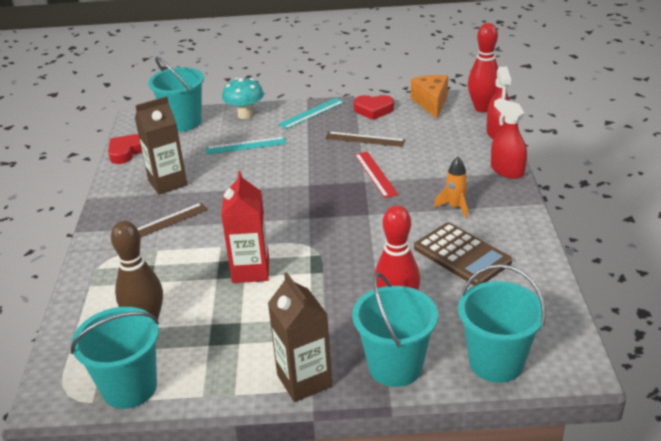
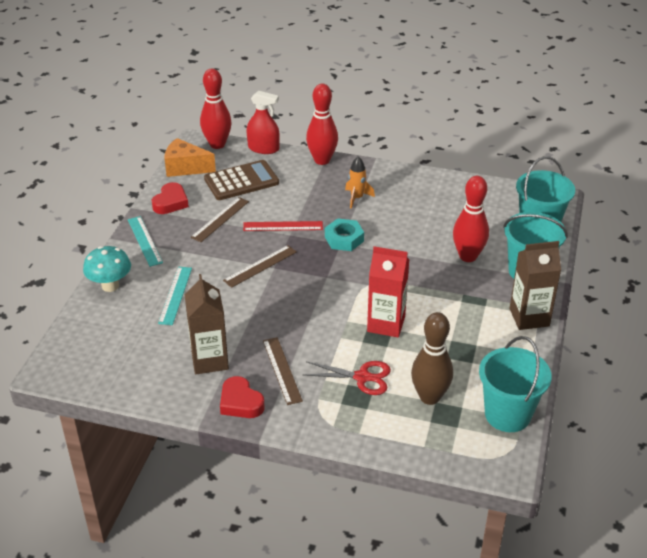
camera: 75 degrees left, 5 degrees up
red heart [108,134,142,164] -> red heart moved to [220,376,265,418]
turquoise bucket [148,57,204,132] -> none
brown calculator [414,222,512,286] -> brown calculator moved to [204,160,279,200]
red spray bottle [491,98,527,179] -> red bowling pin [306,84,338,165]
none -> brown ruler [223,245,297,288]
none -> red scissors [304,361,391,395]
none -> turquoise nut [325,218,364,251]

